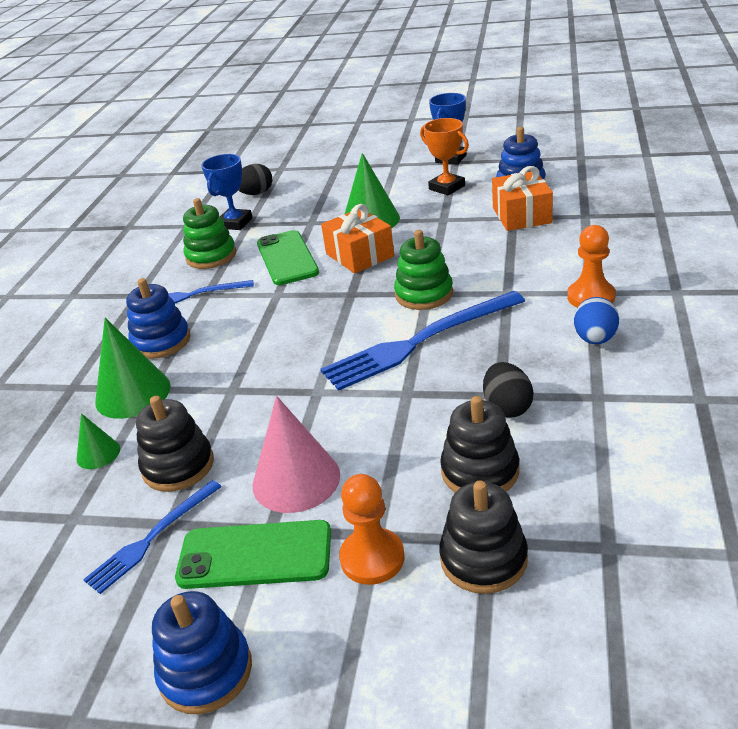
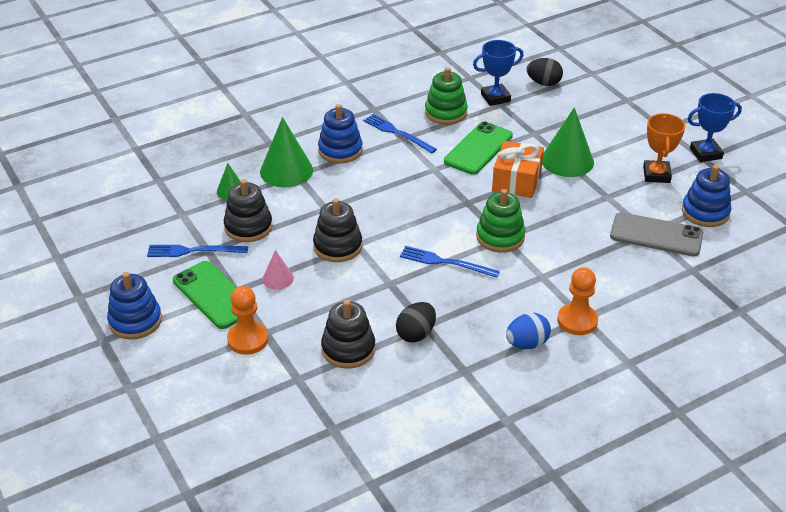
camera: 45 degrees right, 5 degrees up
pink cone [253,396,340,513] -> pink cone [262,250,294,290], size x0.53
blue fork [321,291,525,391] -> blue fork [400,246,500,278], size x0.57
black stacking toy [439,480,528,594] -> black stacking toy moved to [313,198,362,262]
orange gift [492,166,553,231] -> grey phone [610,212,704,257]

